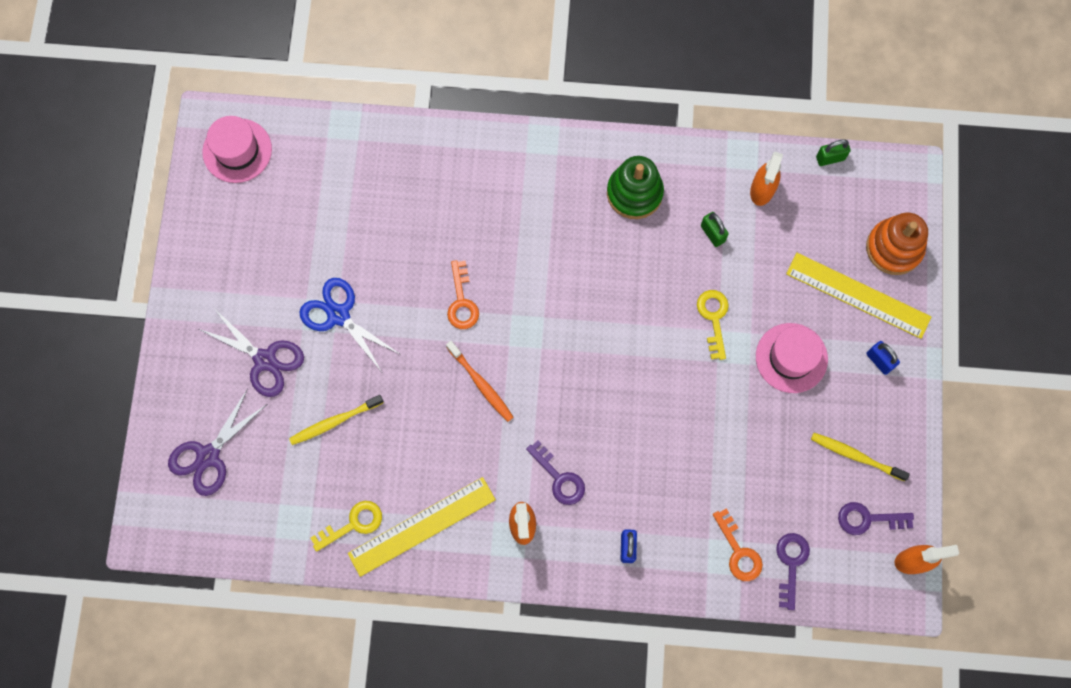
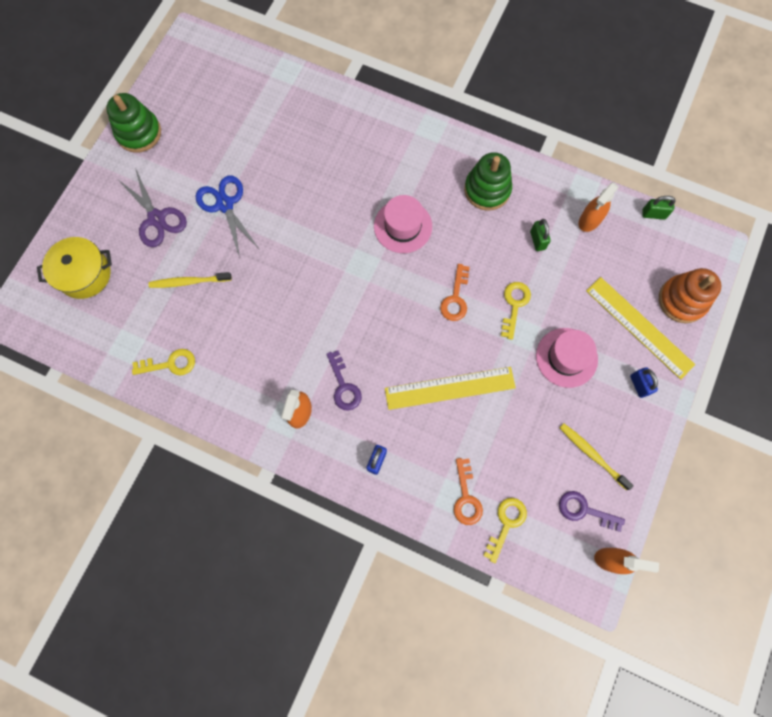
camera: 20 degrees right, 0 degrees up
purple scissors [168,390,267,496] -> yellow pot [37,237,112,299]
pink hat [202,116,272,183] -> pink hat moved to [374,195,432,253]
yellow ruler [348,477,496,577] -> yellow ruler moved to [385,367,516,410]
orange toothbrush [446,341,513,422] -> none
orange key [447,260,479,329] -> orange key moved to [440,264,470,321]
purple key [777,533,810,610] -> yellow key [483,498,527,563]
none -> green stacking toy [106,93,161,153]

